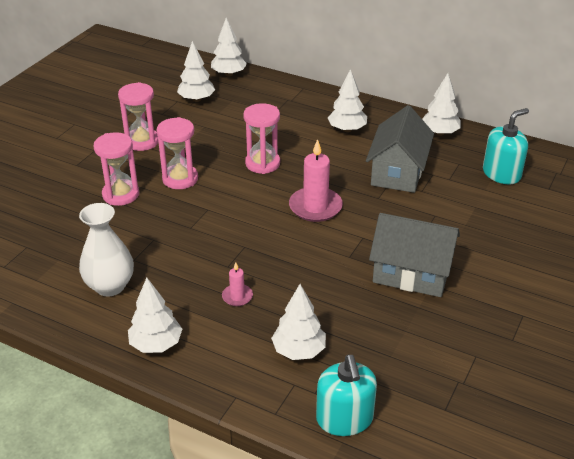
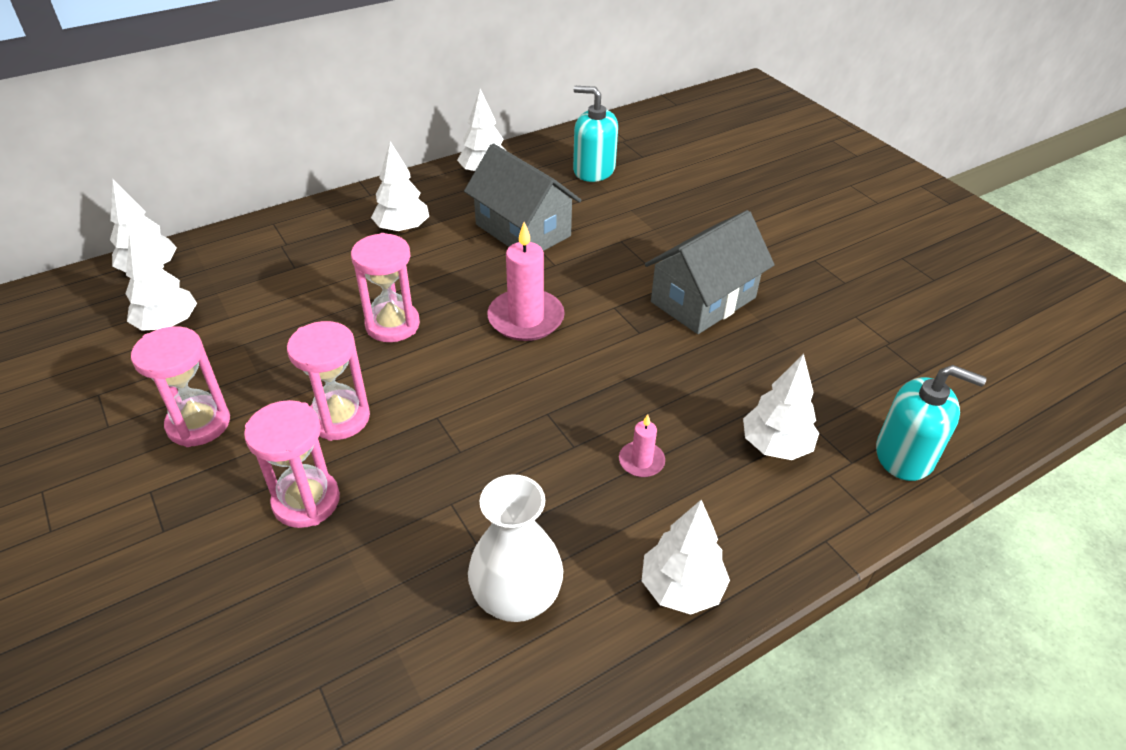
camera: 60 degrees left, 5 degrees up
turquoise soap dispenser [483,108,529,184] -> turquoise soap dispenser turned 60 degrees counterclockwise [573,86,618,182]

